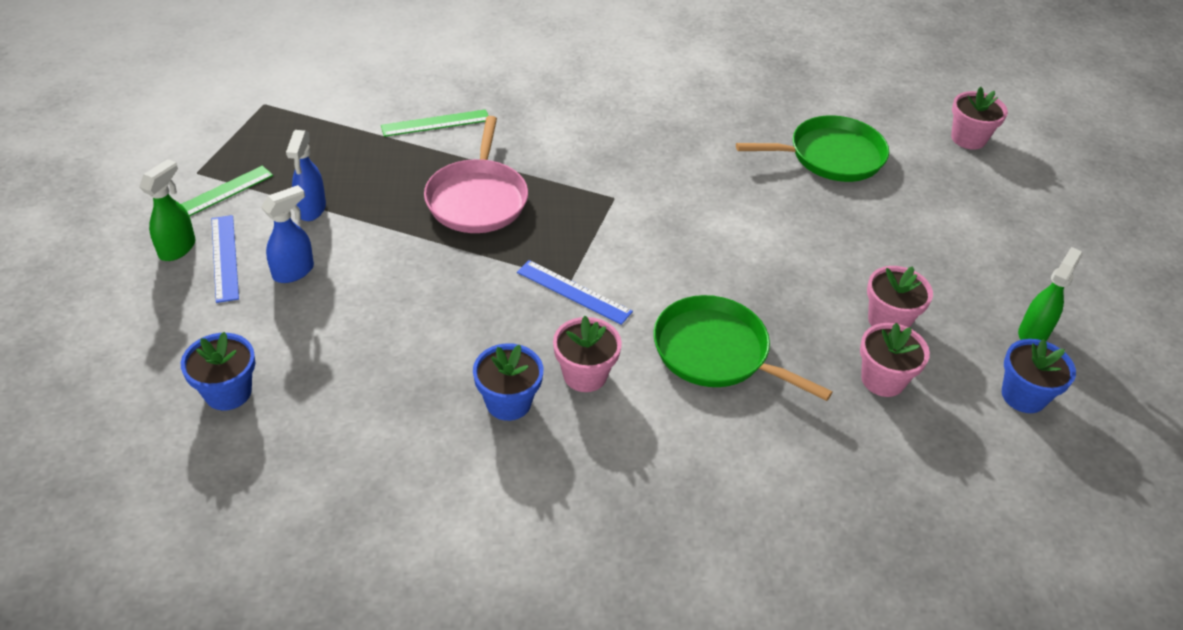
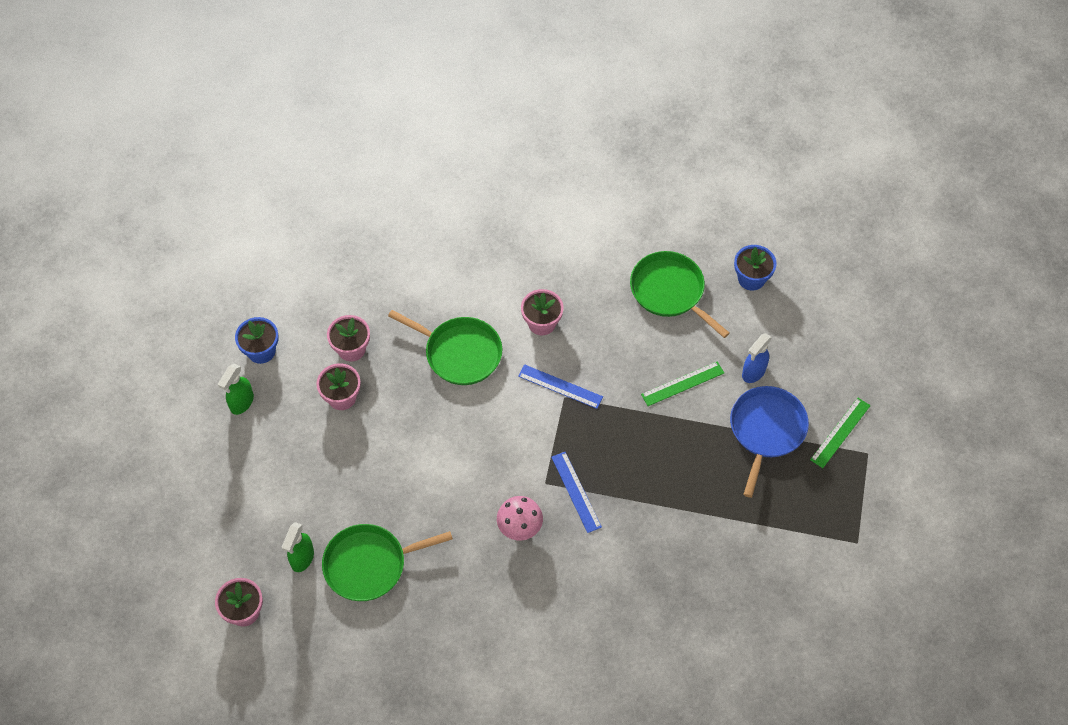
camera: 175 degrees right, 15 degrees up
green spray bottle [139,159,195,261] -> green spray bottle moved to [282,522,314,572]
blue ruler [212,215,239,303] -> blue ruler moved to [551,452,602,533]
blue spray bottle [286,130,326,221] -> blue pan [730,386,809,498]
green ruler [381,109,488,137] -> green ruler moved to [641,361,724,406]
pink pan [424,116,528,233] -> none
blue flower pot [473,343,543,421] -> none
none -> pink mushroom [497,496,543,541]
none -> green pan [630,251,730,338]

